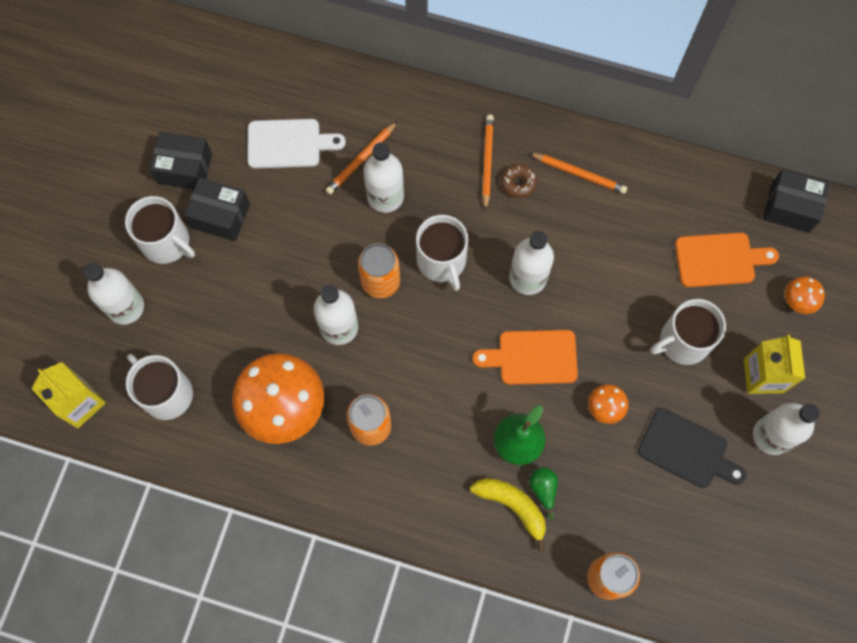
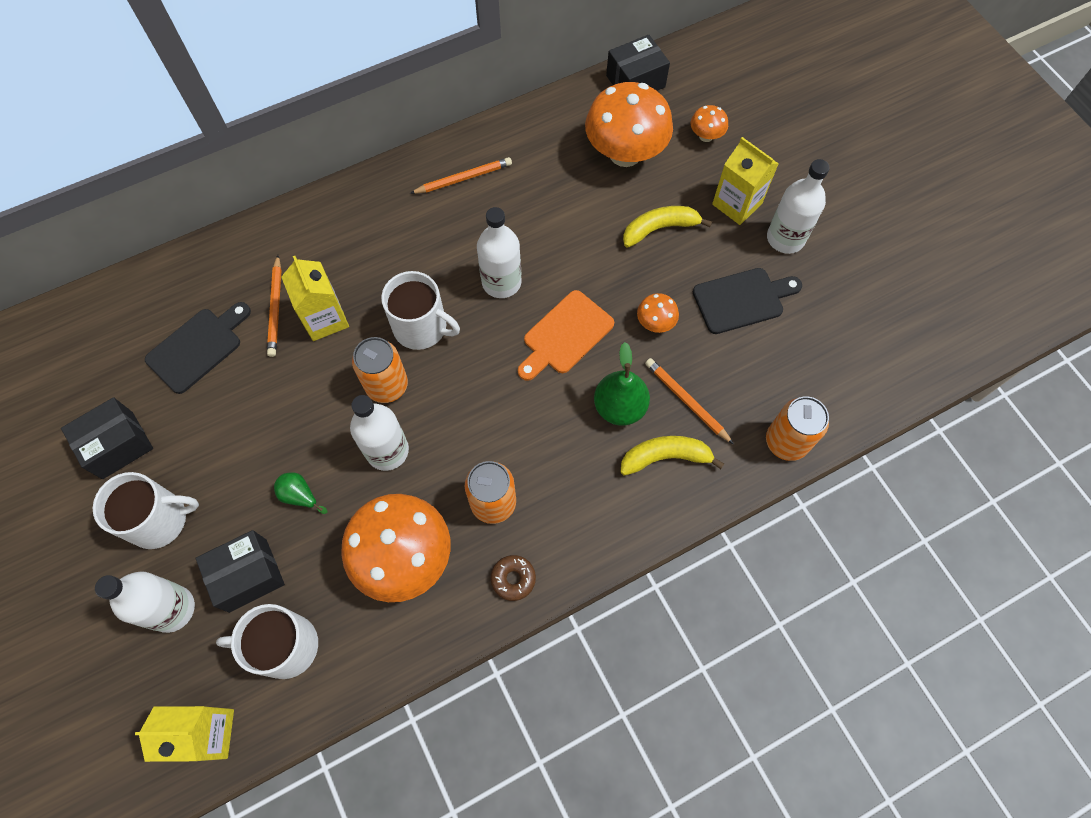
camera: 45 degrees left, 5 degrees down
black box [184,177,250,241] -> black box moved to [195,530,285,613]
white cutting board [247,119,346,169] -> black cutting board [145,302,251,394]
white bottle [364,142,404,213] -> yellow carton [281,256,349,341]
orange pencil [482,115,494,211] -> orange pencil moved to [645,358,733,444]
brown donut [501,164,537,198] -> brown donut moved to [491,555,536,601]
green pear [529,467,558,519] -> green pear moved to [274,472,328,514]
white mug [650,299,726,365] -> yellow banana [623,206,712,248]
orange cutting board [675,233,779,287] -> orange mushroom [585,82,673,167]

